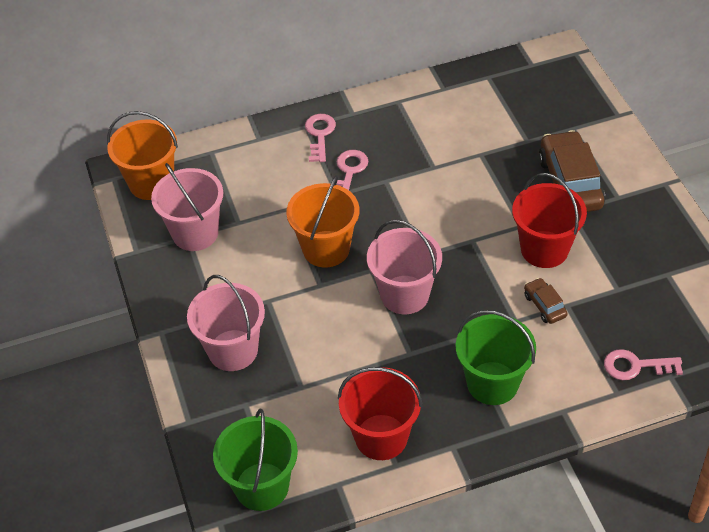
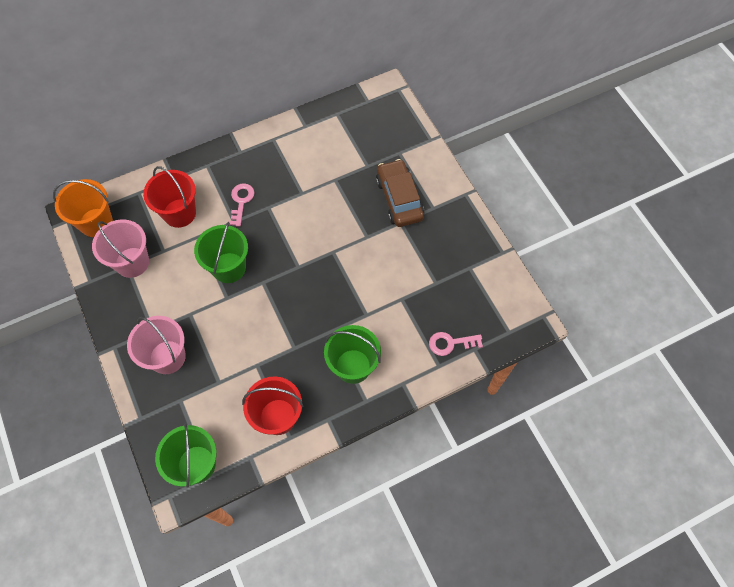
camera: 10 degrees left, 15 degrees up
orange bucket [286,175,359,268] -> green bucket [194,222,248,283]
pink key [305,114,336,162] -> none
pink bucket [367,220,442,314] -> none
red bucket [512,173,587,268] -> red bucket moved to [143,166,196,228]
brown car [524,278,568,324] -> none

